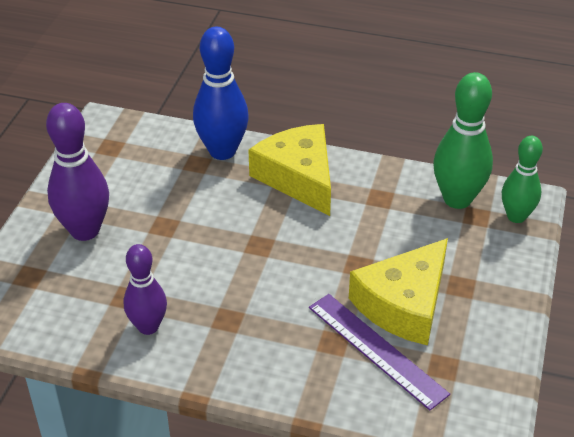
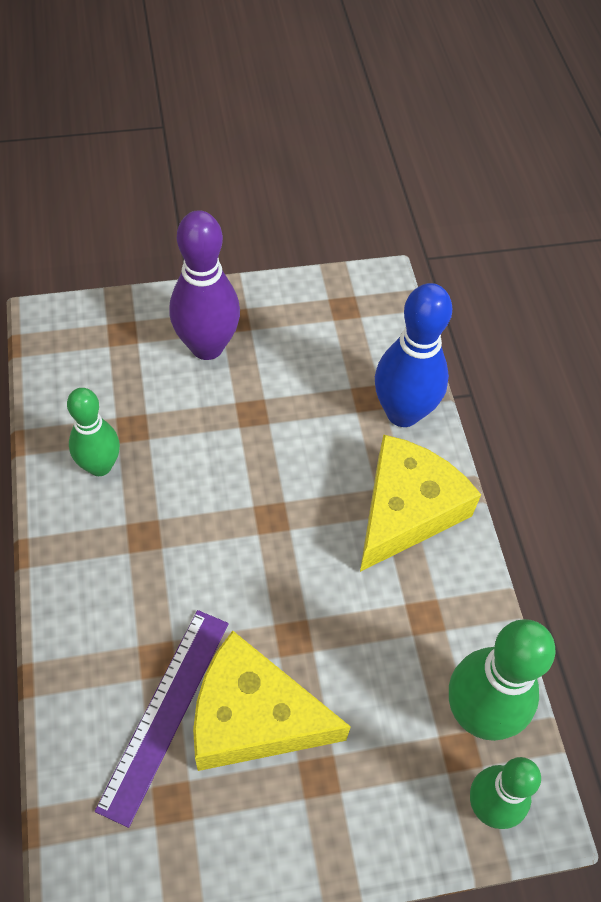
camera: 60 degrees right, 15 degrees up
purple bowling pin [124,244,167,335] -> green bowling pin [67,388,120,476]

